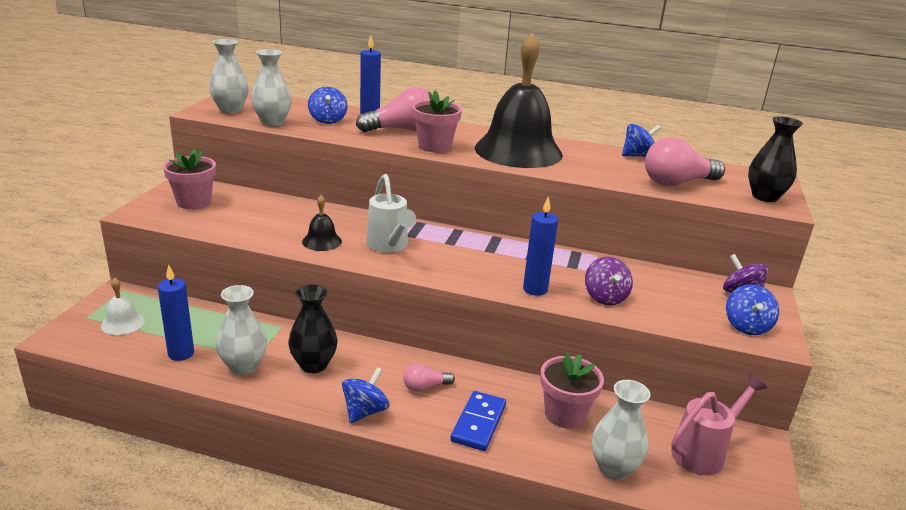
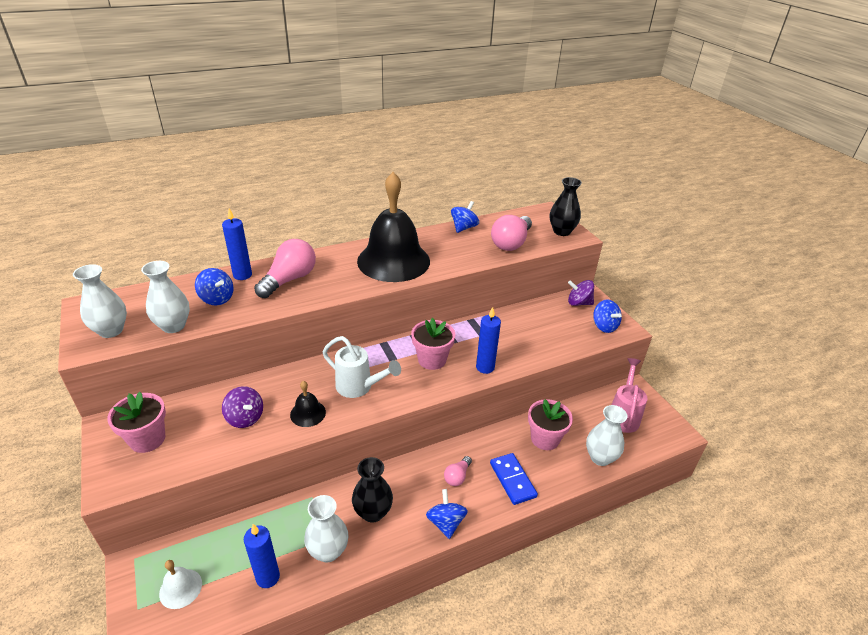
camera: 40 degrees left, 10 degrees up
pink flower pot [412,90,462,152] -> pink flower pot moved to [411,318,455,370]
purple spinning top [585,257,633,305] -> purple spinning top moved to [222,386,263,428]

